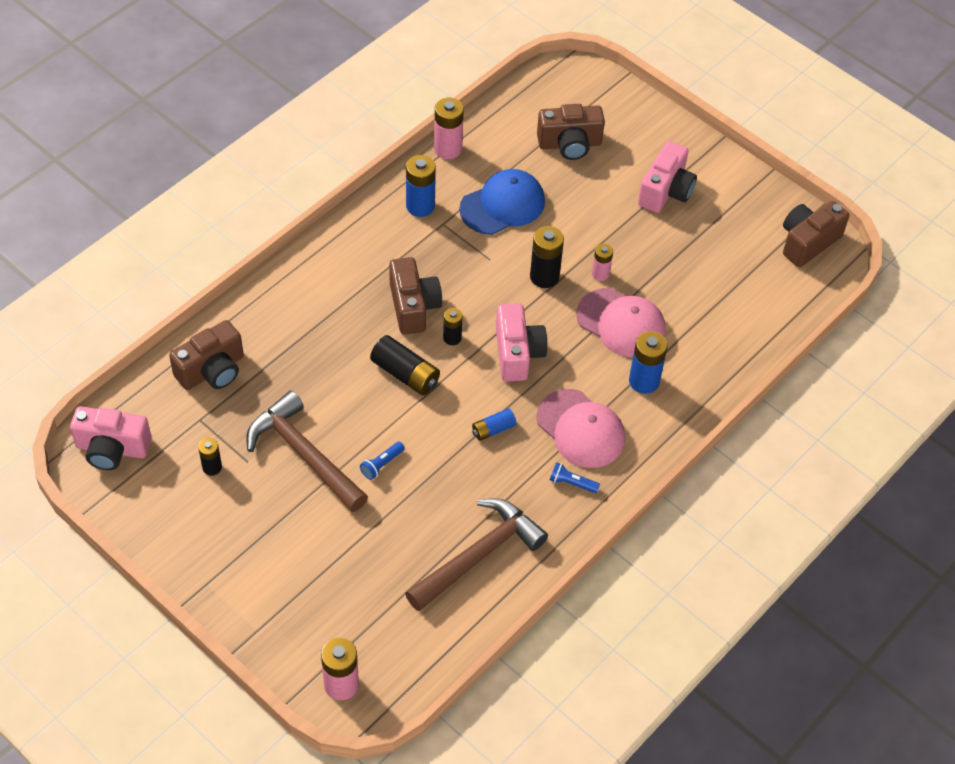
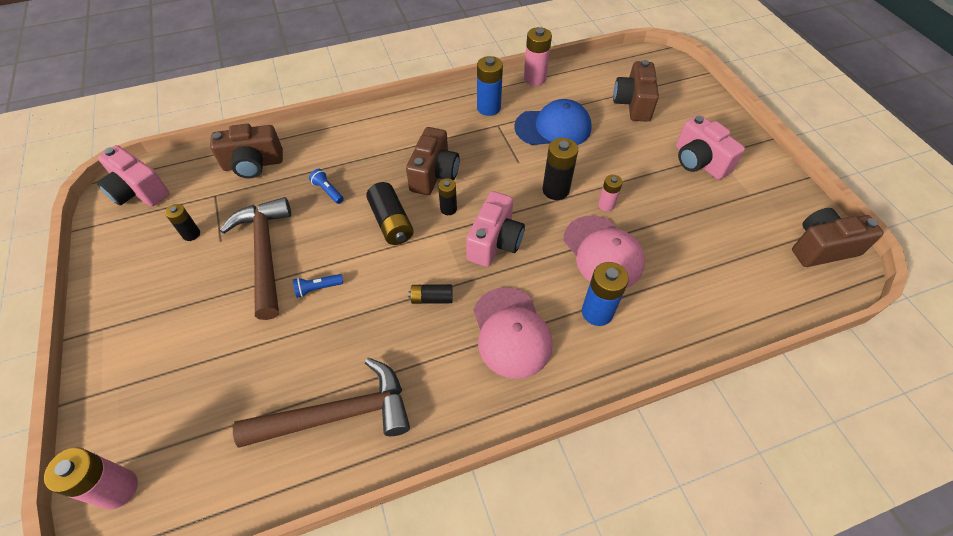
camera: 30 degrees right, 0 degrees up
blue battery [472,408,516,441] -> black battery [408,284,453,304]
brown camera [537,104,605,160] -> brown camera turned 75 degrees clockwise [613,60,659,122]
blue flashlight [550,462,600,493] -> blue flashlight moved to [309,169,344,204]
pink camera [638,141,697,213] -> pink camera turned 90 degrees clockwise [676,115,745,180]

